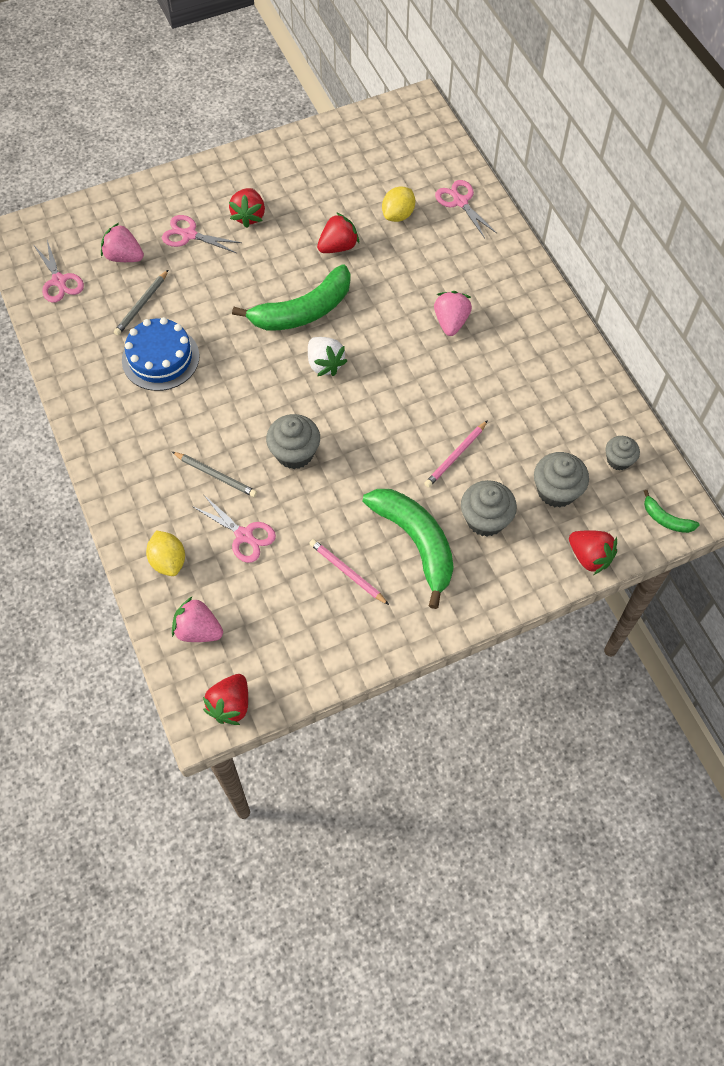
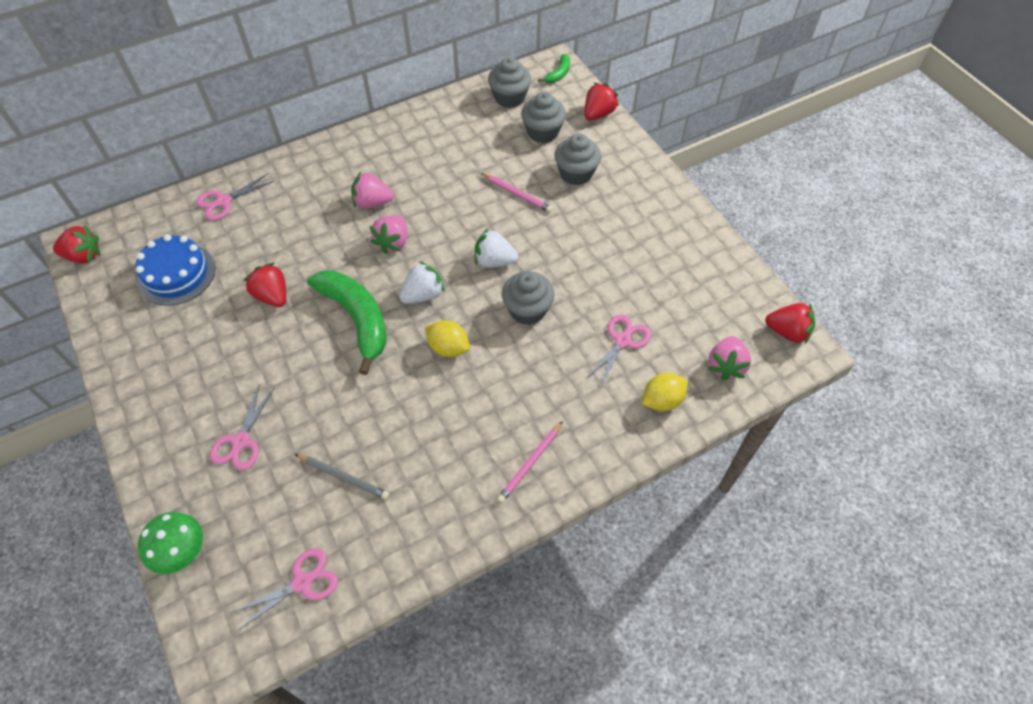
camera: 95 degrees left, 5 degrees down
pink strawberry [101,223,144,262] -> pink strawberry moved to [370,215,407,254]
blue cake [122,317,199,391] -> blue cake moved to [135,234,215,306]
grey pencil [172,452,257,497] -> none
red strawberry [229,188,265,228] -> red strawberry moved to [53,224,101,264]
pink pencil [309,539,389,605] -> pink pencil moved to [497,421,563,503]
green banana [363,489,454,609] -> none
yellow lemon [382,186,415,222] -> yellow lemon moved to [425,320,470,357]
grey cupcake [605,436,640,470] -> grey cupcake [488,57,531,108], size x1.57
none -> green mushroom [138,512,203,574]
none -> white strawberry [475,228,518,268]

